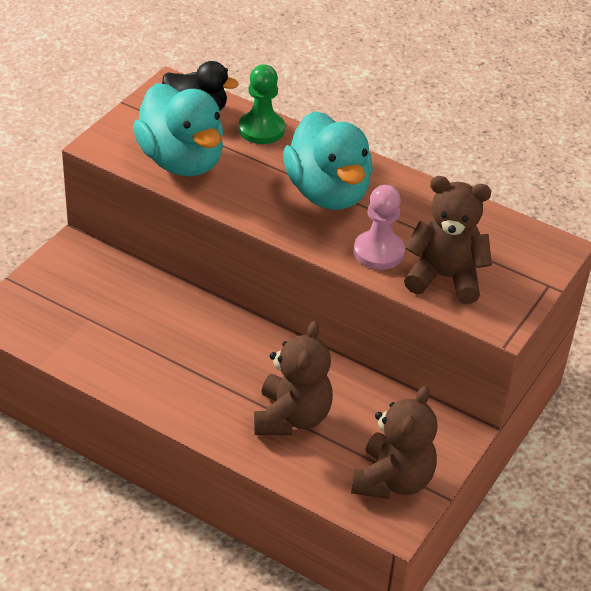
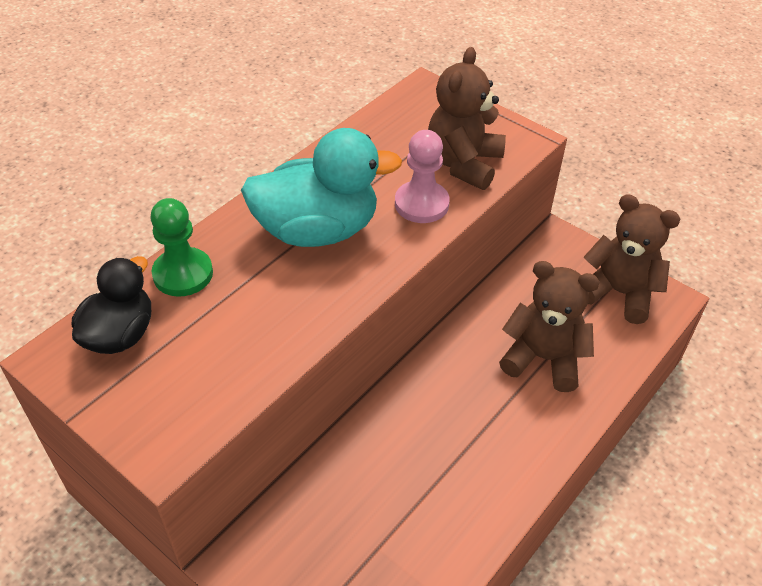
camera: 80 degrees left, 5 degrees up
turquoise duck [133,83,223,176] -> none

